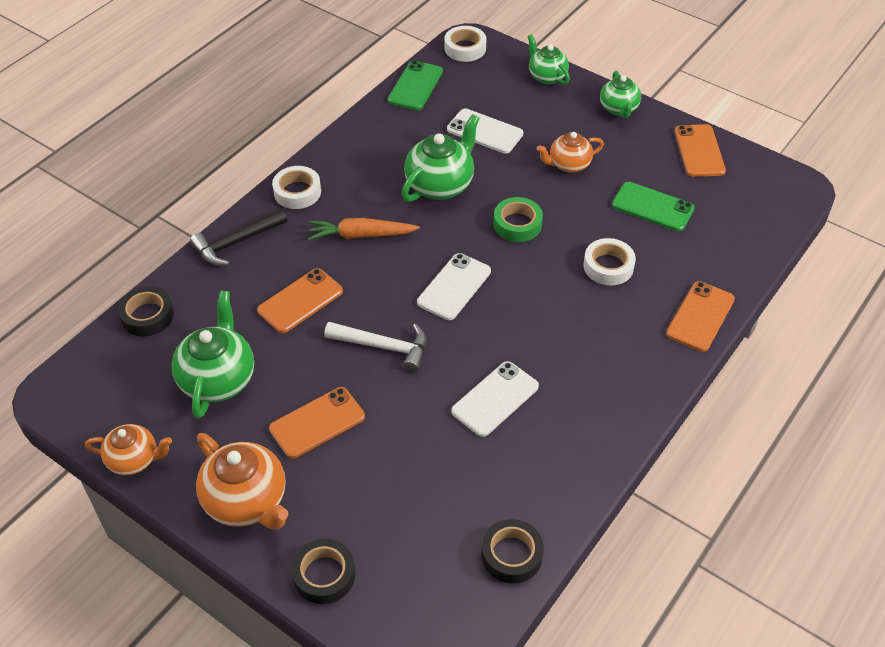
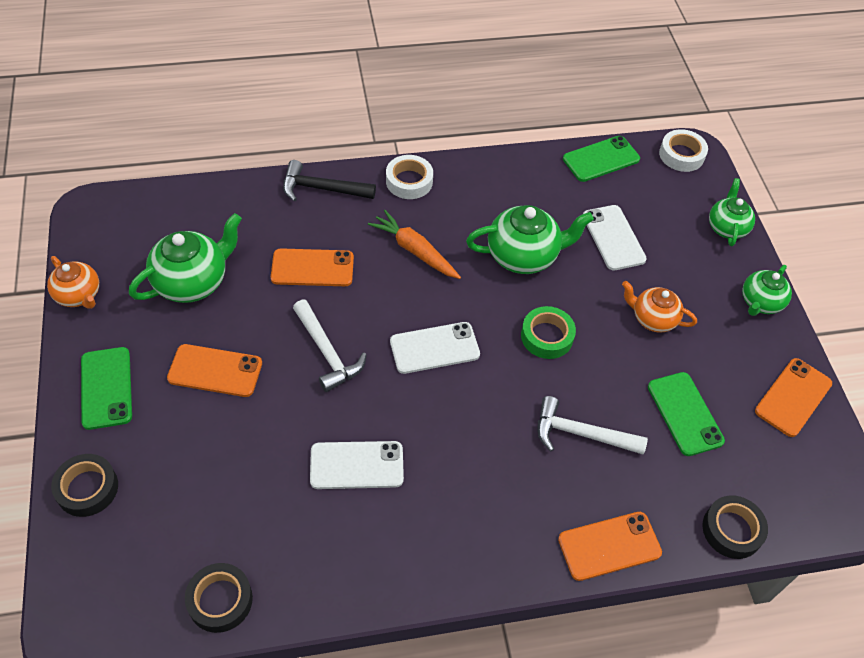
camera: 40 degrees right, 5 degrees up
black tape [118,286,174,336] -> black tape moved to [702,495,768,559]
orange teapot [196,433,289,529] -> green phone [81,347,132,430]
white tape [584,238,636,285] -> white hammer [537,396,648,455]

